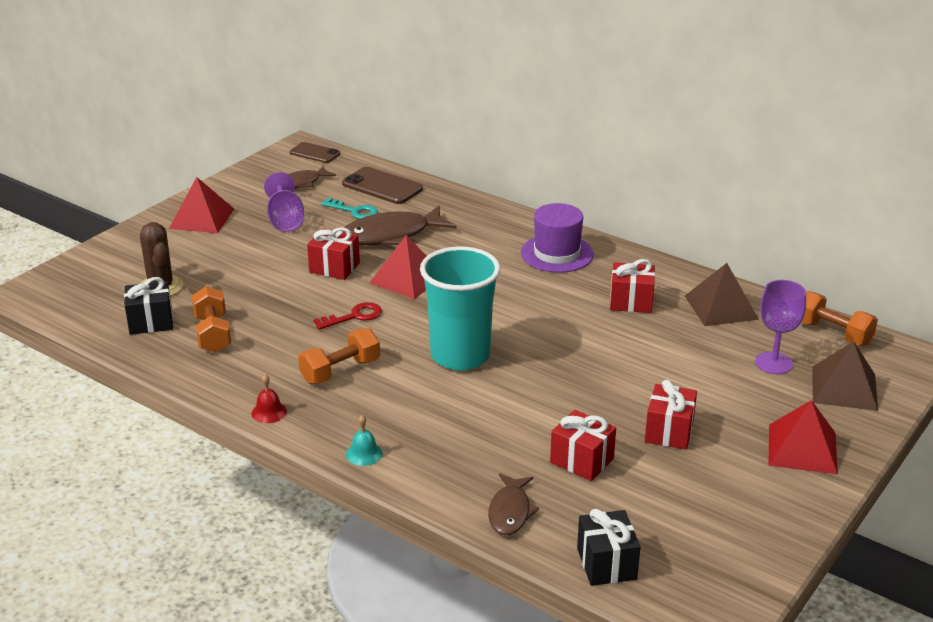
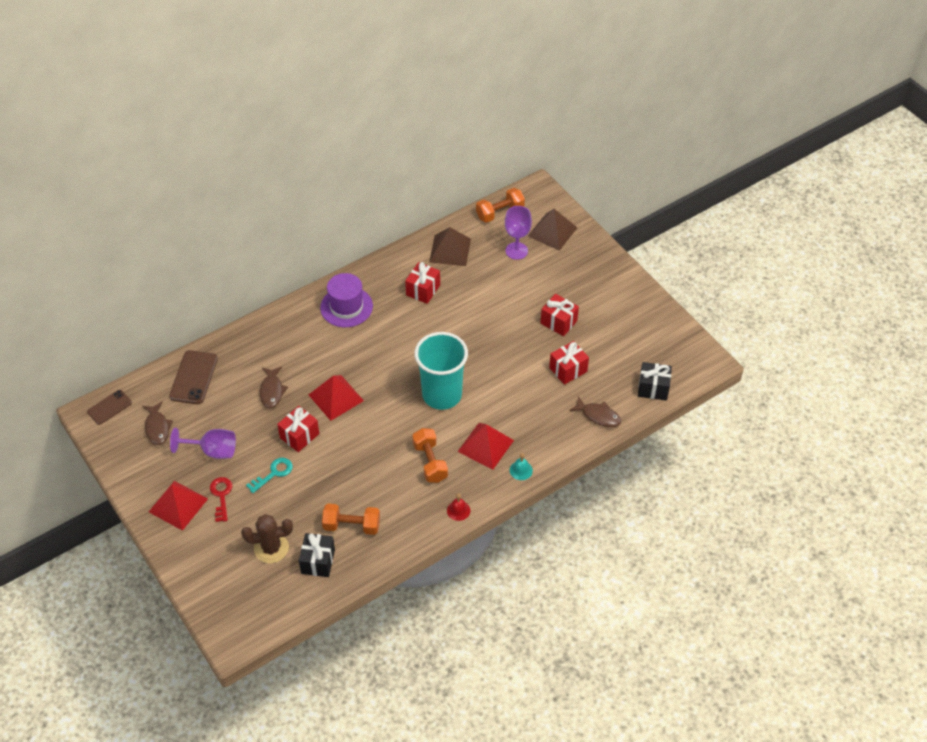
camera: 70 degrees left, 20 degrees up
red key [313,302,382,330] -> red key moved to [210,477,232,522]
turquoise key [321,198,378,219] -> turquoise key moved to [246,458,293,493]
brown phone [342,167,423,204] -> brown phone turned 45 degrees counterclockwise [169,350,218,404]
brown fish [343,206,457,245] -> brown fish [259,367,288,408], size x0.58
red pyramid [768,400,838,474] -> red pyramid moved to [458,423,514,470]

